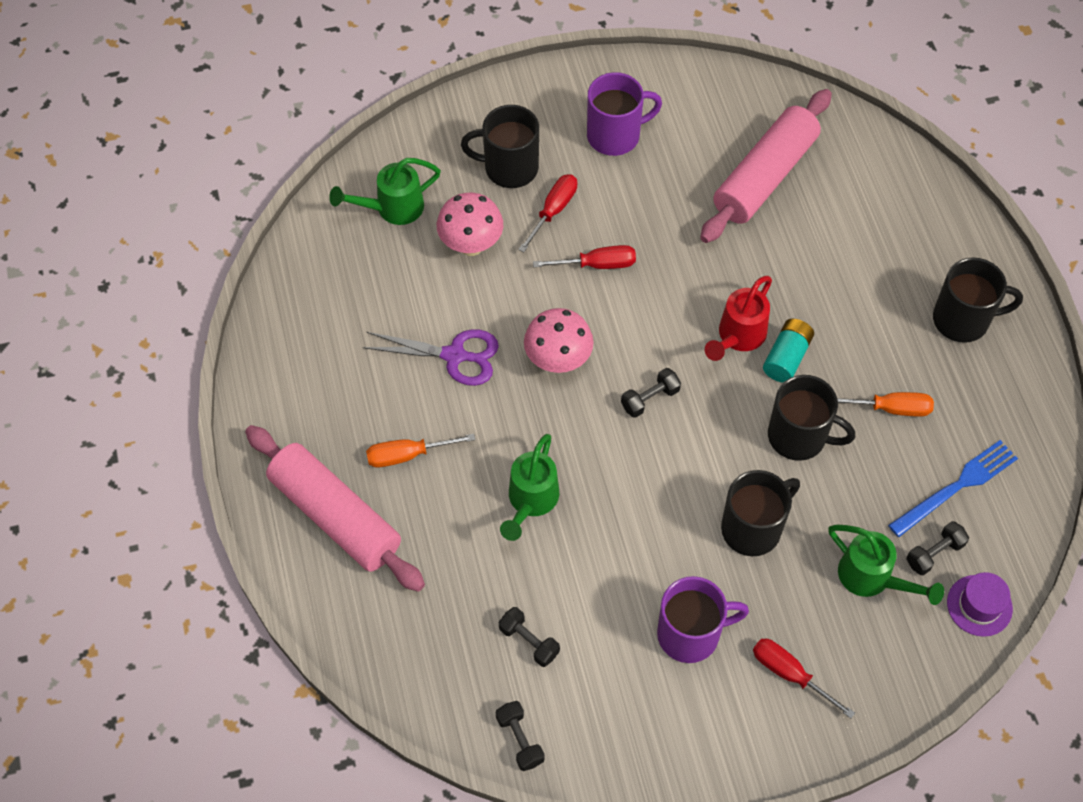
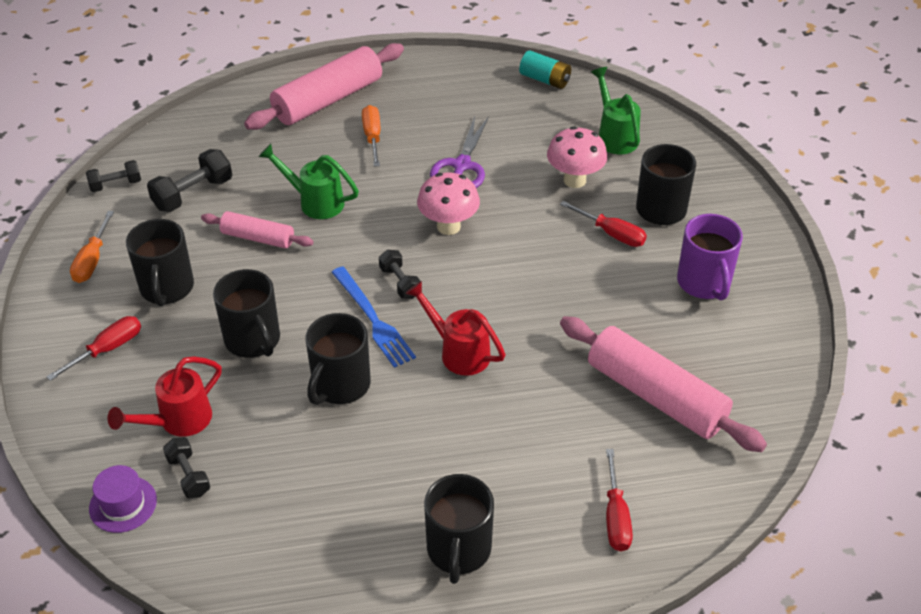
camera: 95 degrees right, 15 degrees down
black dumbbell [499,607,560,667] -> black dumbbell [147,149,232,212], size x1.58
red screwdriver [533,245,636,269] -> red screwdriver moved to [606,449,633,551]
purple mug [657,576,749,663] -> black mug [126,219,194,307]
turquoise battery [763,319,814,383] -> turquoise battery moved to [519,50,571,89]
green watering can [828,524,944,605] -> red watering can [107,356,222,437]
orange screwdriver [837,392,934,417] -> orange screwdriver moved to [70,211,114,283]
blue fork [888,440,1018,537] -> blue fork moved to [332,266,416,368]
none -> pink rolling pin [201,211,314,249]

